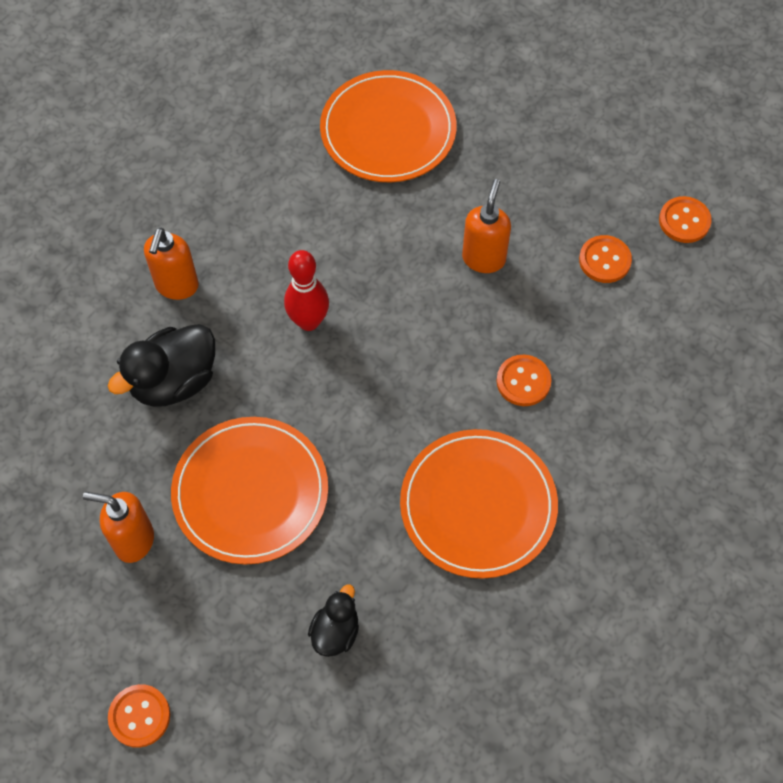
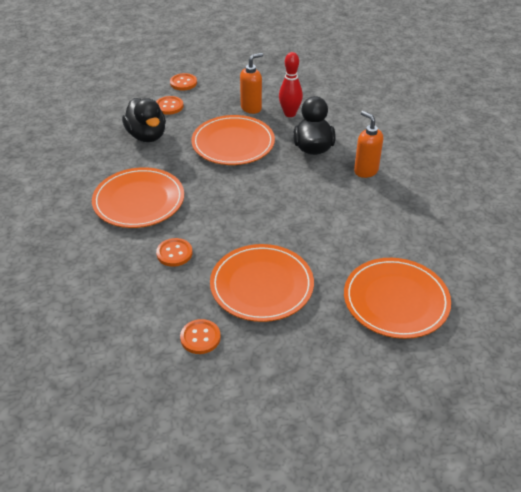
camera: 130 degrees right, 20 degrees down
red bowling pin [284,250,329,331] -> red bowling pin moved to [279,52,303,117]
black duck [308,584,359,657] -> black duck [122,98,166,142], size x1.72
orange soap dispenser [462,179,511,273] -> orange plate [210,244,314,322]
orange button [659,196,712,243] -> orange button moved to [156,96,184,115]

